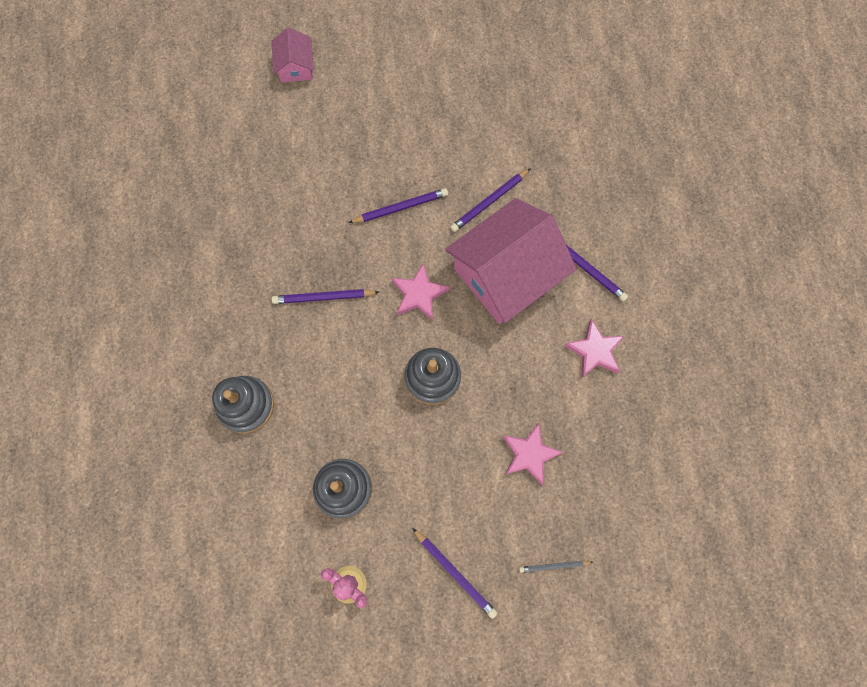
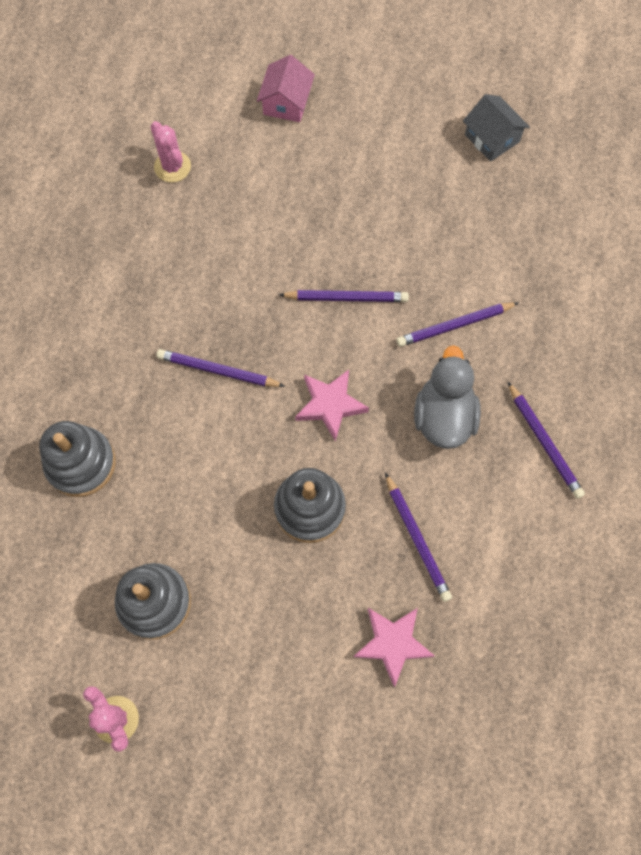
camera: 20 degrees right, 5 degrees down
purple pencil [412,528,497,619] -> purple pencil moved to [385,473,452,602]
pink house [445,198,577,324] -> grey duck [414,345,481,449]
grey pencil [519,560,593,573] -> none
pink star [564,319,624,378] -> none
none -> pink cactus [150,121,191,182]
none -> grey house [463,94,530,161]

